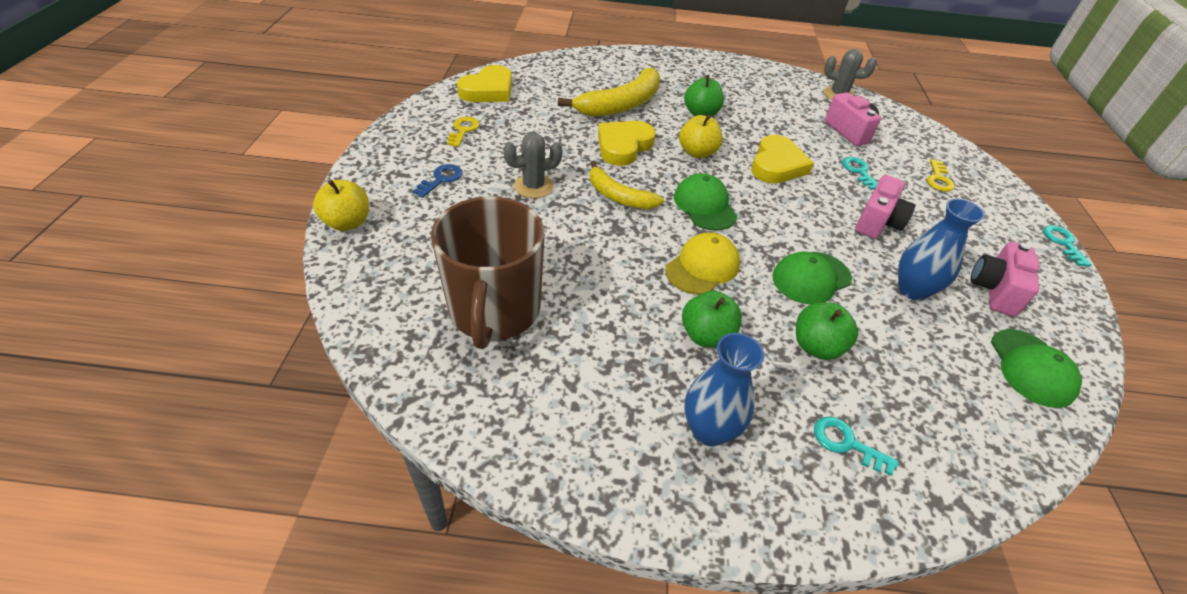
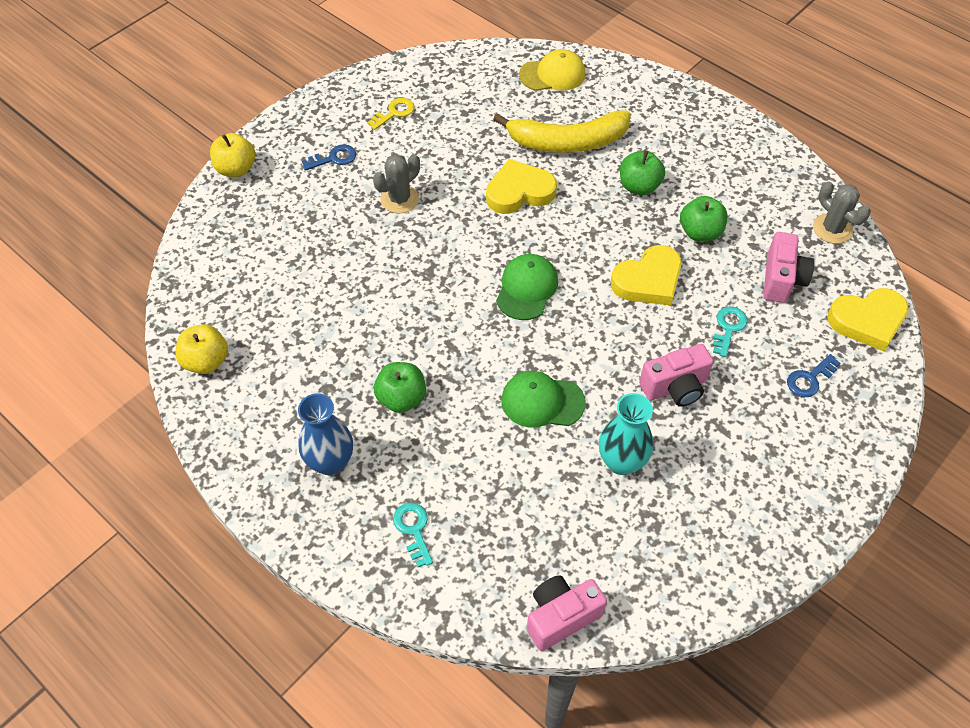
camera: 40 degrees right, 10 degrees up
brown mug [431,197,545,349] -> none
yellow heart [457,65,512,102] -> yellow heart moved to [827,288,909,351]
grey cactus [503,133,563,198] -> grey cactus turned 60 degrees counterclockwise [373,154,420,213]
yellow banana [590,161,664,209] -> none
yellow cap [665,232,740,295] -> yellow cap moved to [519,49,585,91]
yellow apple [679,114,723,158] -> yellow apple moved to [175,324,228,374]
green apple [796,302,858,360] -> green apple moved to [680,196,727,242]
blue vase [898,199,985,301] -> turquoise vase [599,393,653,475]
yellow key [927,159,955,192] -> blue key [787,354,840,397]
pink camera [971,242,1039,317] -> pink camera moved to [527,575,607,651]
green cap [991,329,1082,408] -> none
turquoise key [1043,225,1092,267] -> none

